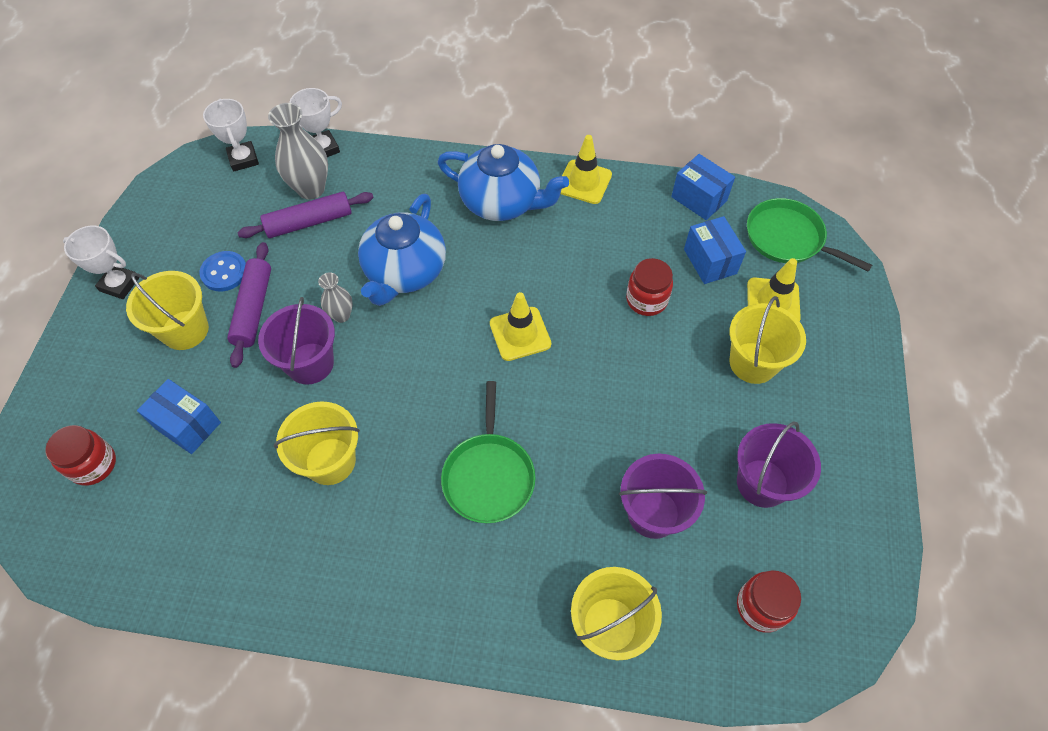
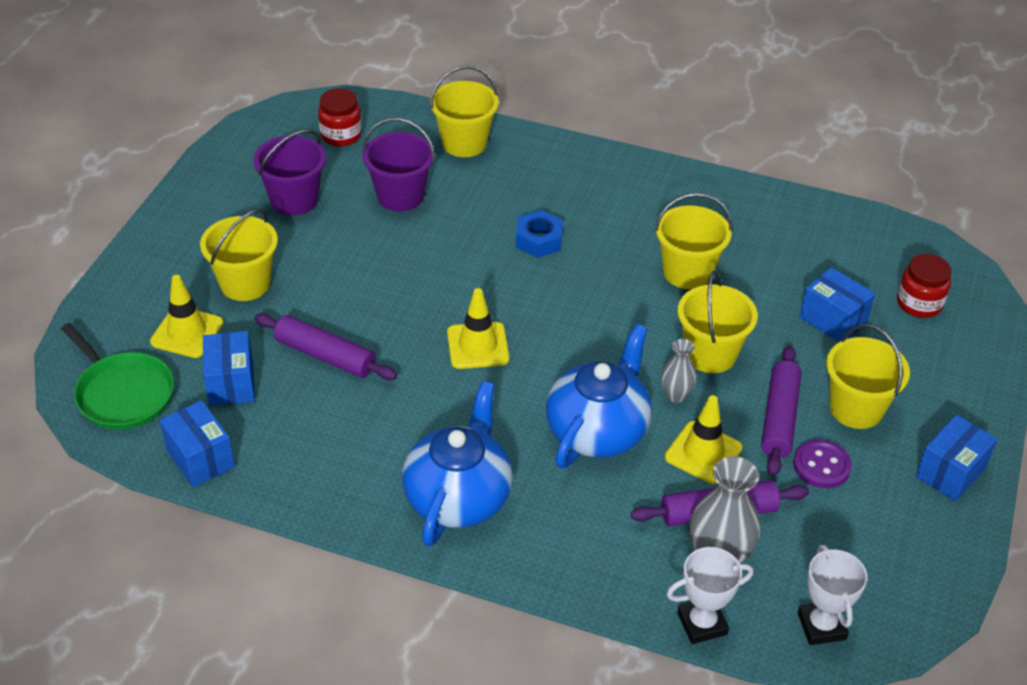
camera: 170 degrees left, 15 degrees down
white trophy [63,226,139,299] -> blue box [916,415,997,501]
blue button [199,251,246,292] -> purple button [793,439,852,488]
purple bucket [258,297,335,385] -> yellow bucket [678,271,758,373]
blue teapot [438,144,569,221] -> blue teapot turned 75 degrees clockwise [402,381,513,547]
green pan [441,381,535,523] -> blue nut [516,210,563,258]
yellow traffic cone [561,135,612,204] -> yellow traffic cone moved to [665,395,743,484]
red jar [626,258,673,316] -> purple rolling pin [254,313,397,380]

